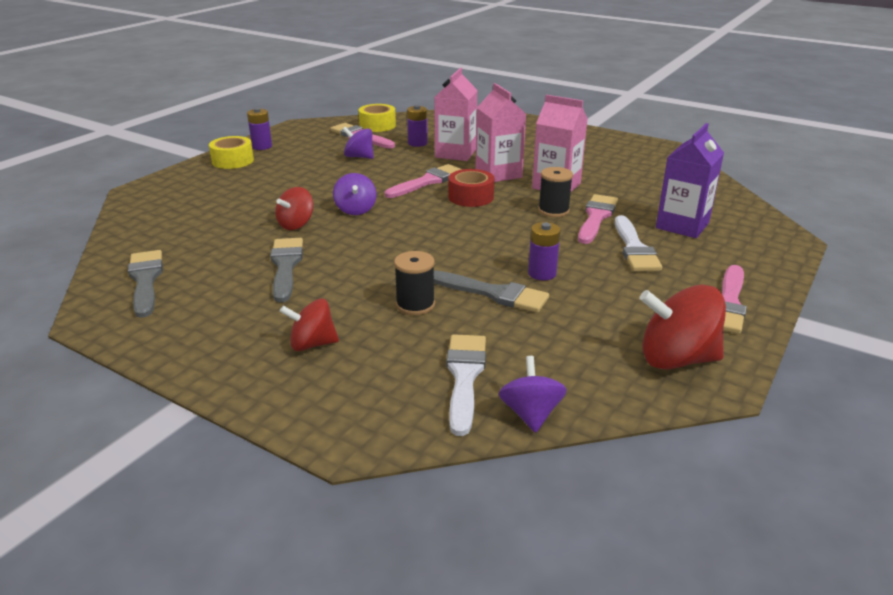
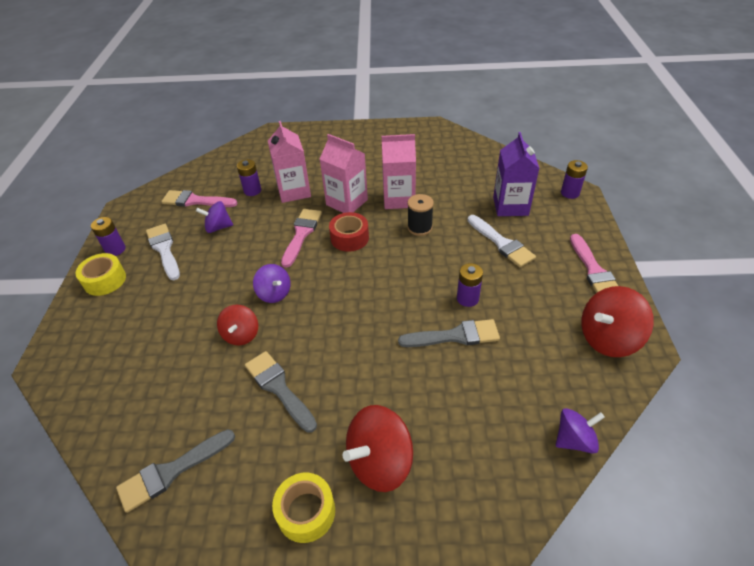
camera: 30 degrees left, 15 degrees up
grey brush [128,250,163,318] -> grey brush turned 75 degrees counterclockwise [116,429,235,513]
red spinning top [280,298,339,351] -> red spinning top [342,405,413,492], size x1.61
yellow tape [359,104,396,132] -> yellow tape moved to [272,473,335,543]
black spool [394,251,435,315] -> none
white brush [447,334,486,436] -> white brush moved to [146,224,180,280]
purple spinning top [499,356,567,433] -> purple spinning top turned 105 degrees clockwise [556,408,605,454]
pink brush [578,194,618,244] -> none
none -> purple battery [561,160,588,199]

